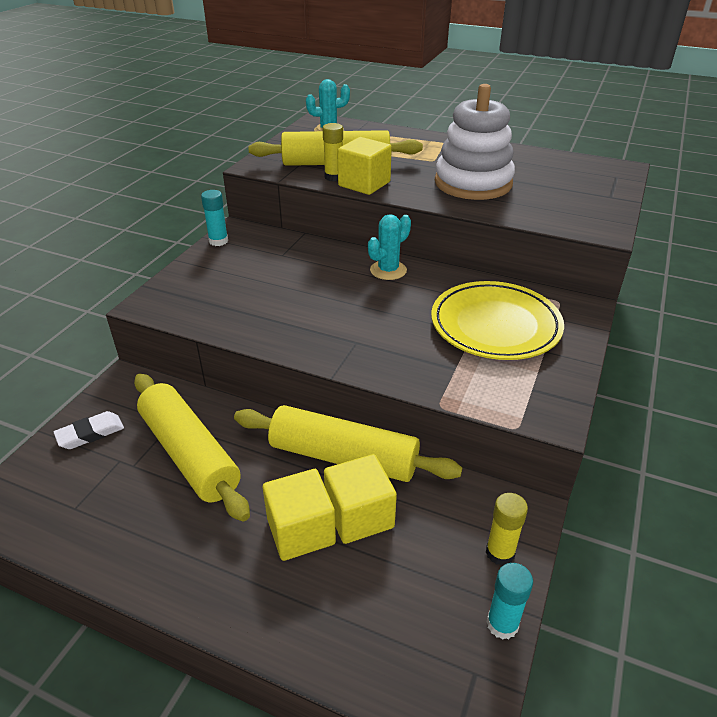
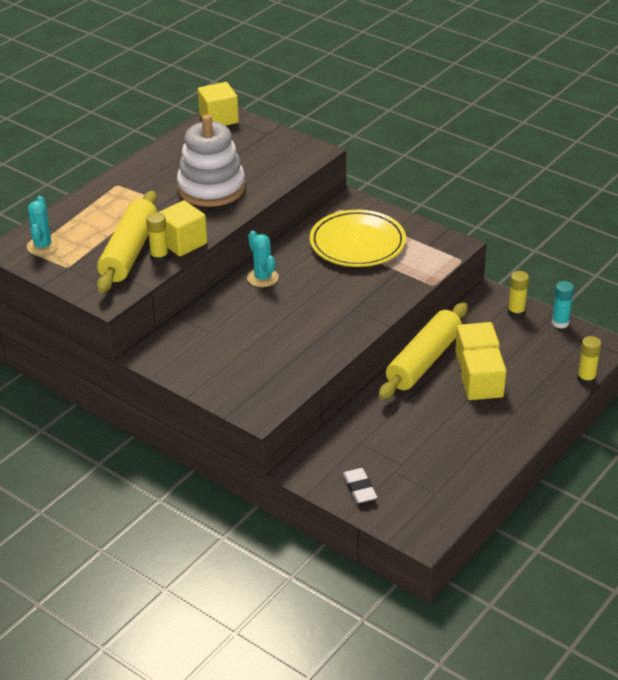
camera: 75 degrees left, 0 degrees up
yellow rolling pin [134,374,250,521] -> none
turquoise glue stick [201,190,228,246] -> none
none -> yellow cube [198,82,239,126]
none -> yellow glue stick [577,336,601,385]

